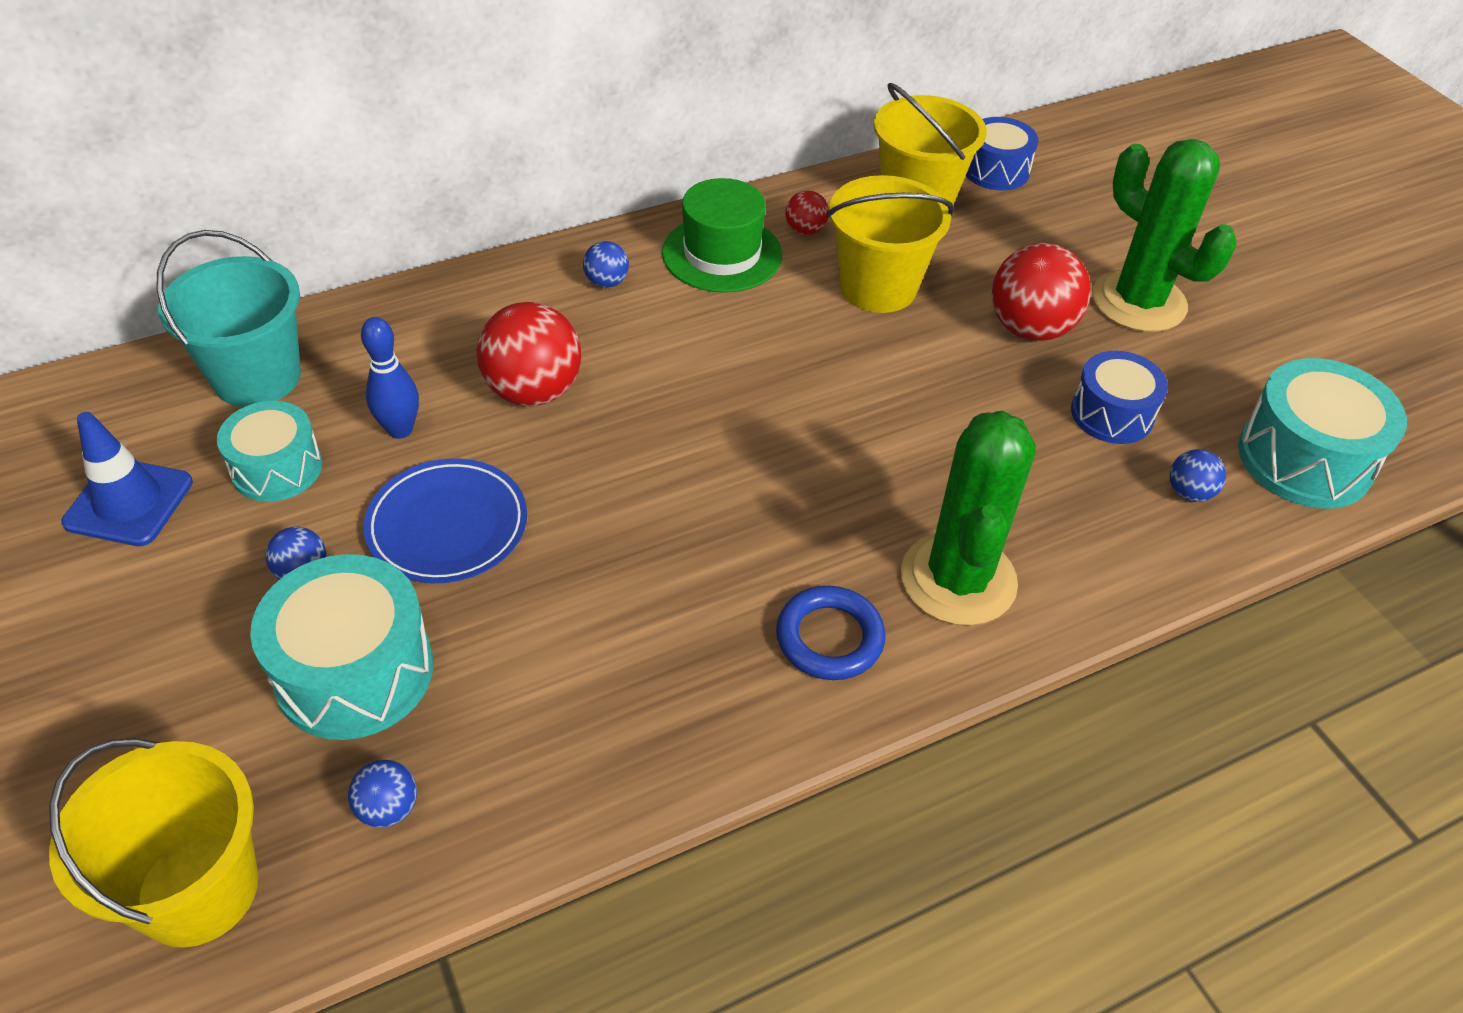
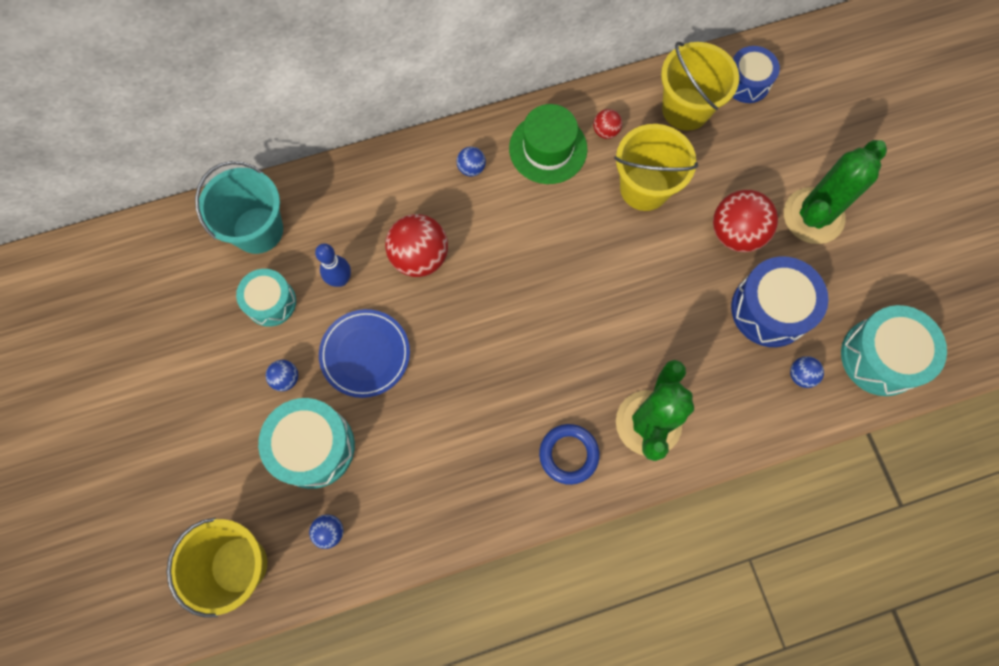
camera: 10 degrees right, 25 degrees up
blue traffic cone [61,412,193,546] -> none
blue drum [1071,351,1168,444] -> blue drum [731,256,828,347], size x1.55
green cactus [1092,139,1236,332] -> green cactus turned 75 degrees clockwise [784,140,887,244]

